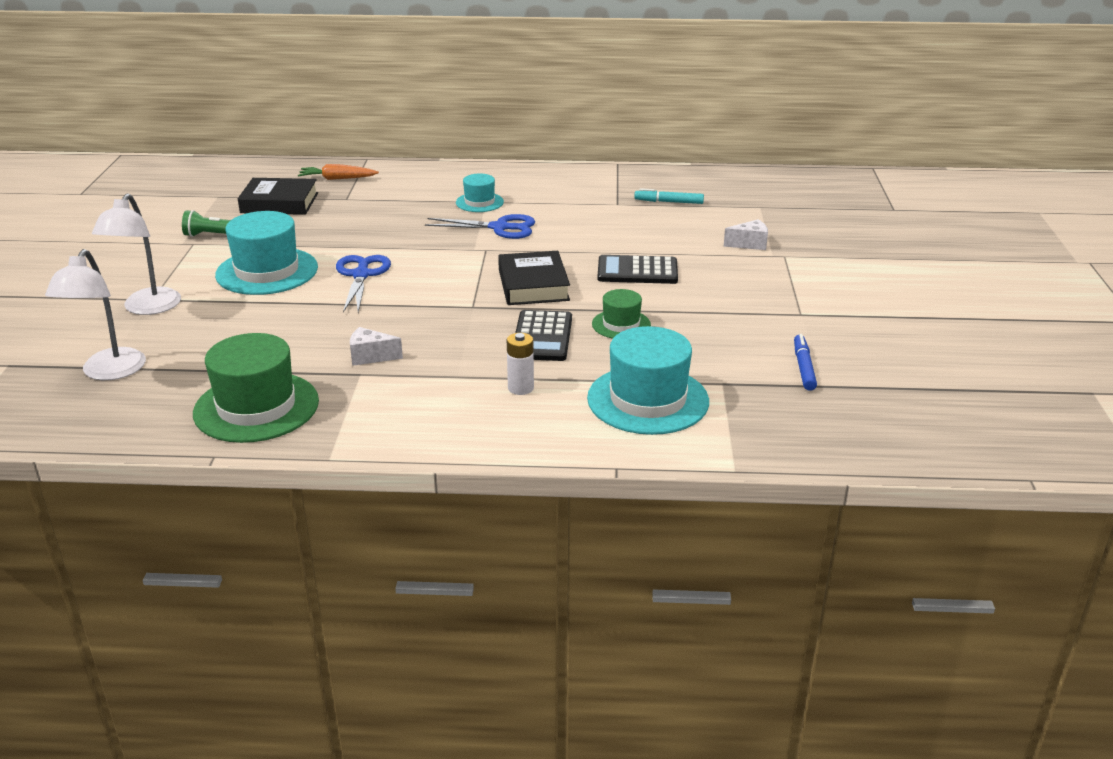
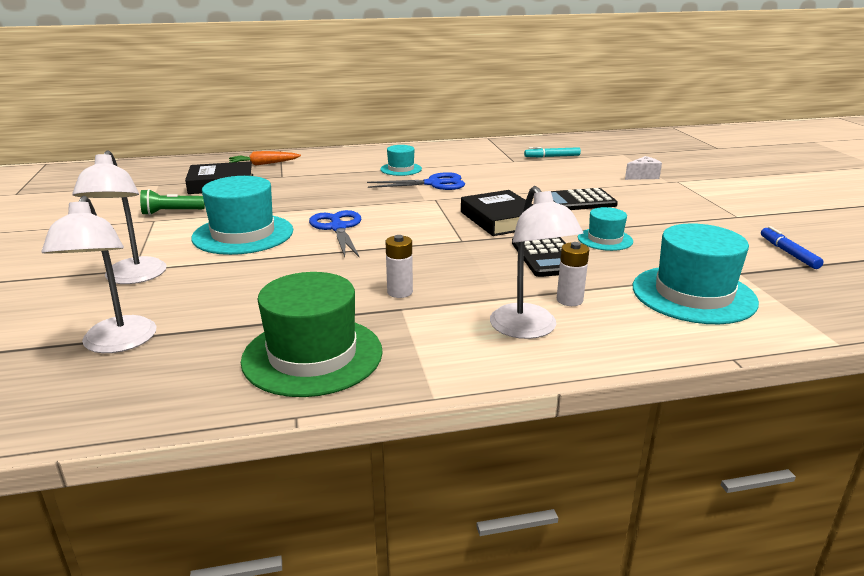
camera: 15 degrees left, 5 degrees down
white cheese [350,327,403,366] -> white battery [386,235,413,298]
green hat [592,289,651,338] -> turquoise hat [578,207,633,251]
none -> white lamp [490,186,583,339]

